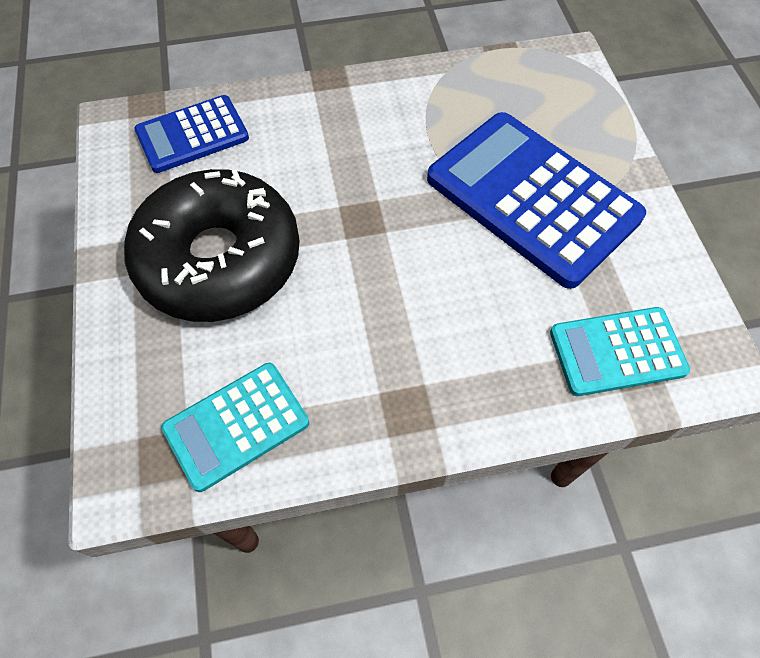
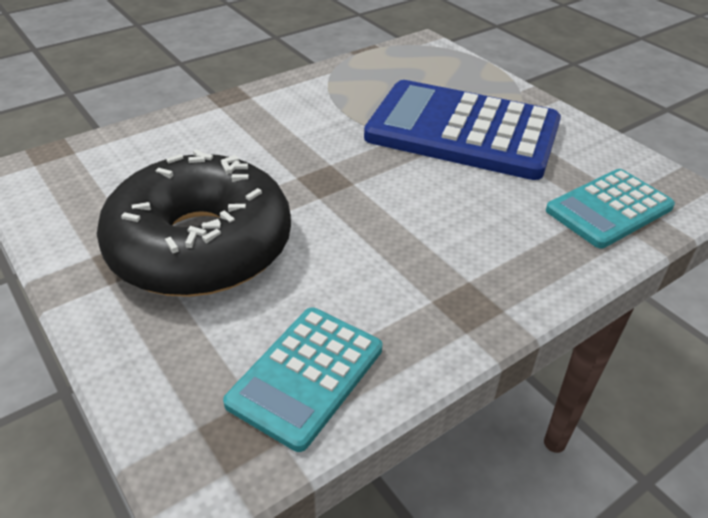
camera: 25 degrees left, 20 degrees down
blue calculator [134,95,249,173] -> none

